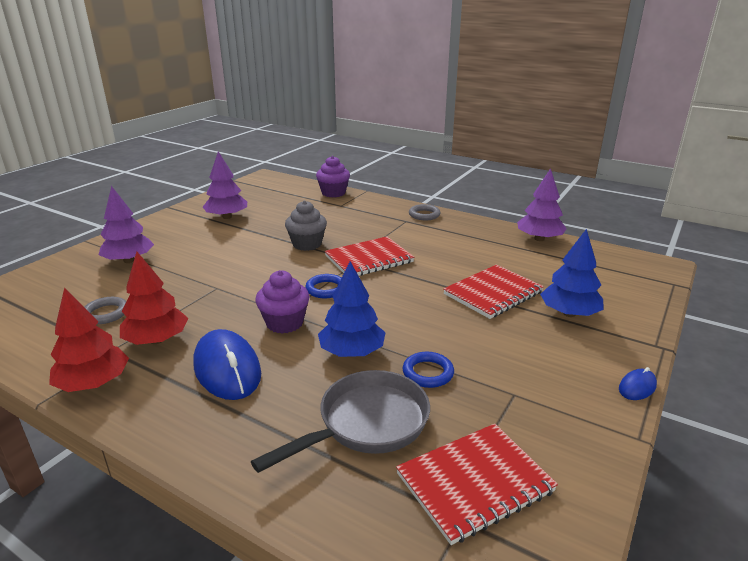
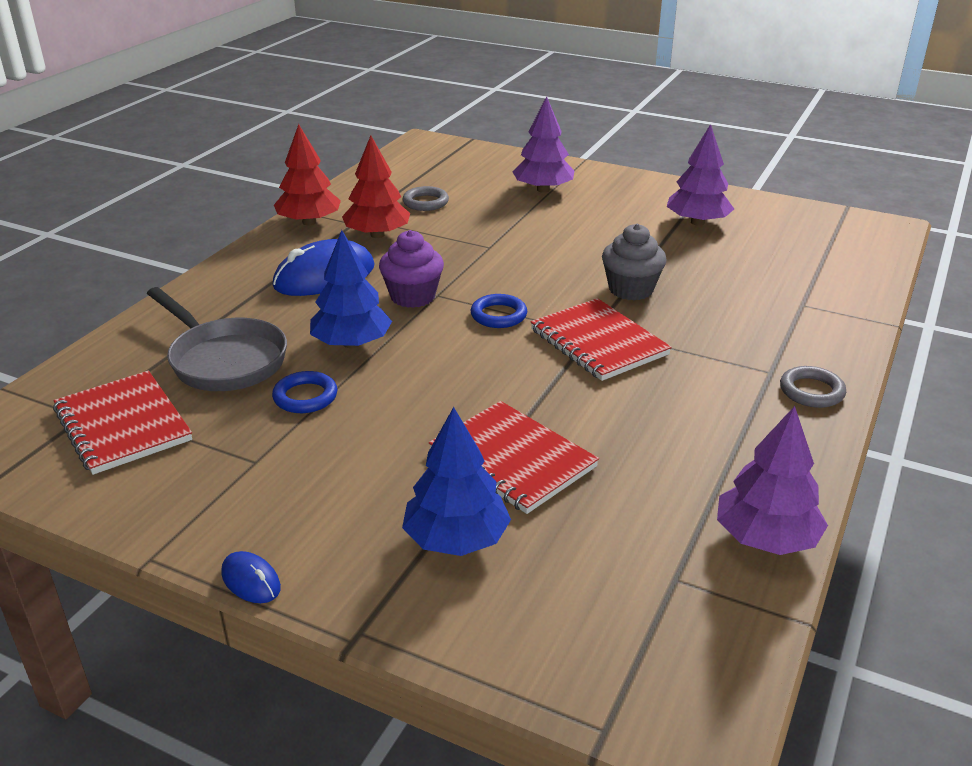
camera: 85 degrees right, 5 degrees up
purple cupcake [316,156,350,197] -> none

